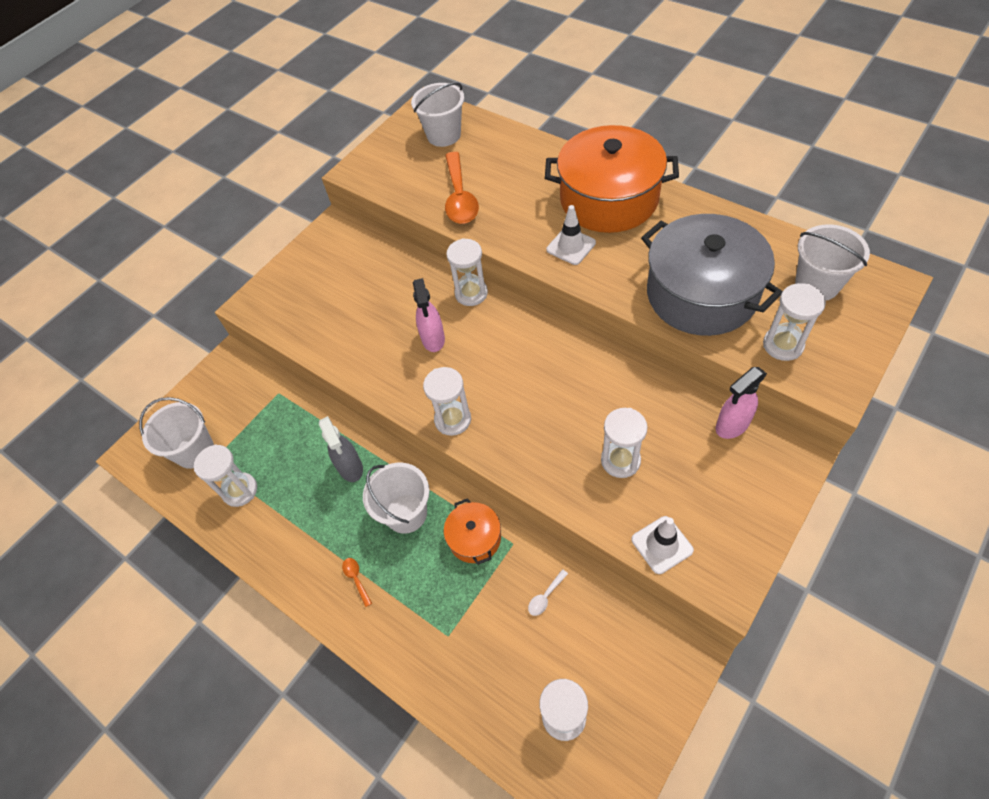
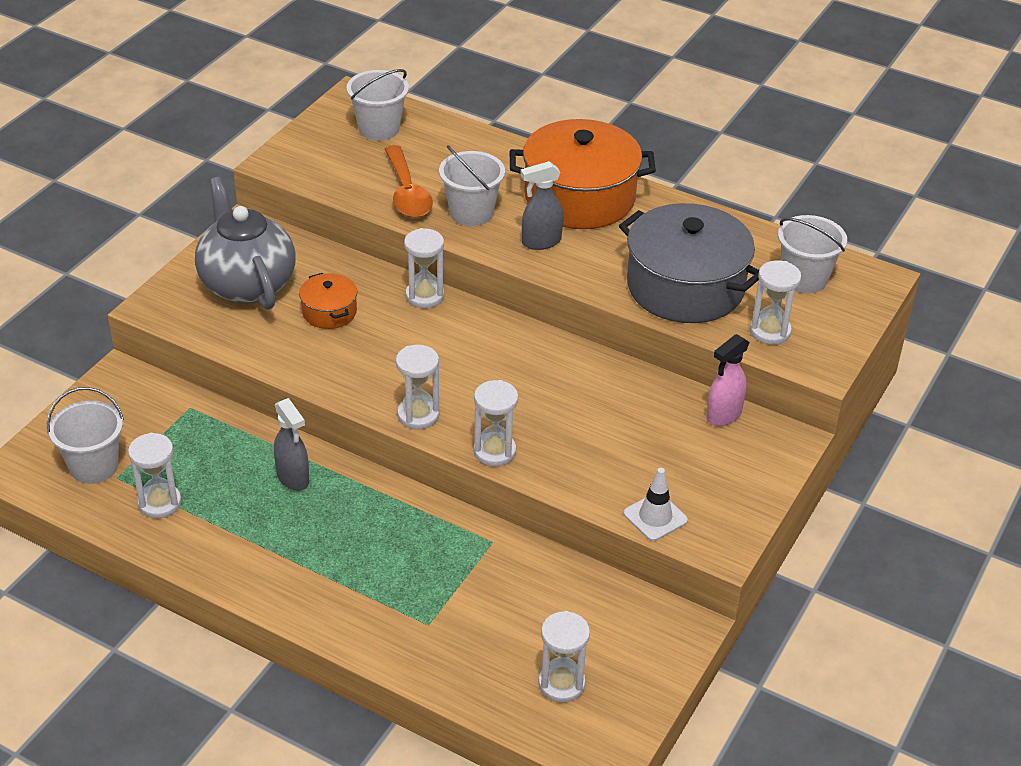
camera: 15 degrees left, 15 degrees down
orange spoon [342,558,372,607] -> none
white bucket [363,463,430,534] -> white bucket moved to [439,145,505,226]
pink spray bottle [413,278,445,352] -> none
orange pot [444,498,501,565] -> orange pot moved to [299,273,357,329]
white spoon [528,569,568,616] -> none
white traffic cone [547,205,596,265] -> grey spray bottle [521,161,563,250]
white hourglass [601,408,648,478] -> white hourglass moved to [473,380,518,466]
none -> grey teapot [195,177,296,310]

